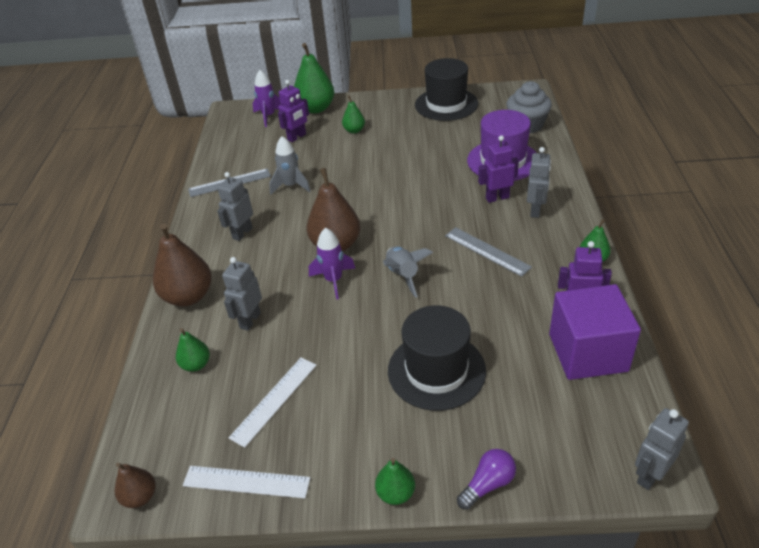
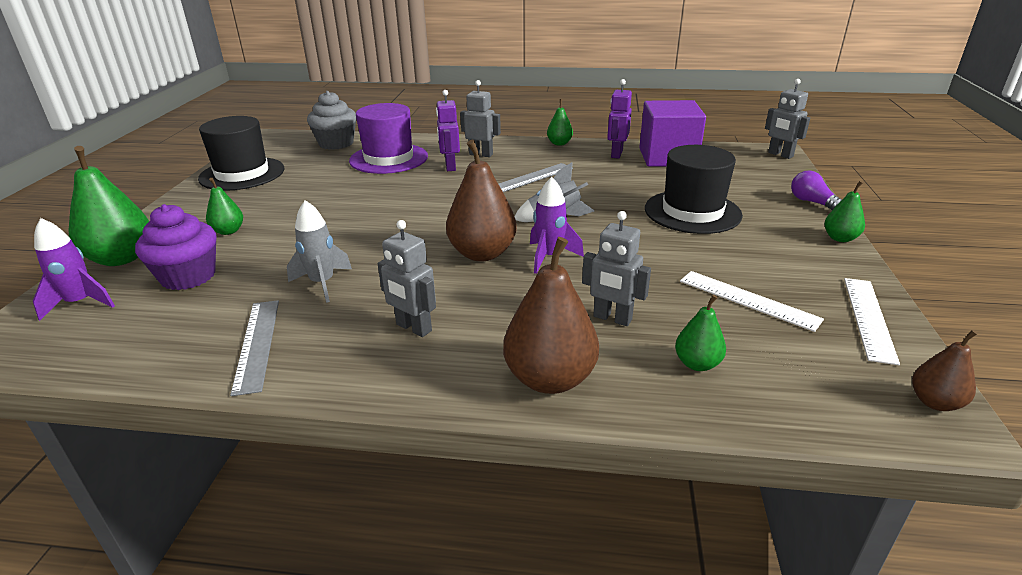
camera: 85 degrees left, 10 degrees down
purple robot [278,80,309,142] -> purple cupcake [135,204,216,290]

